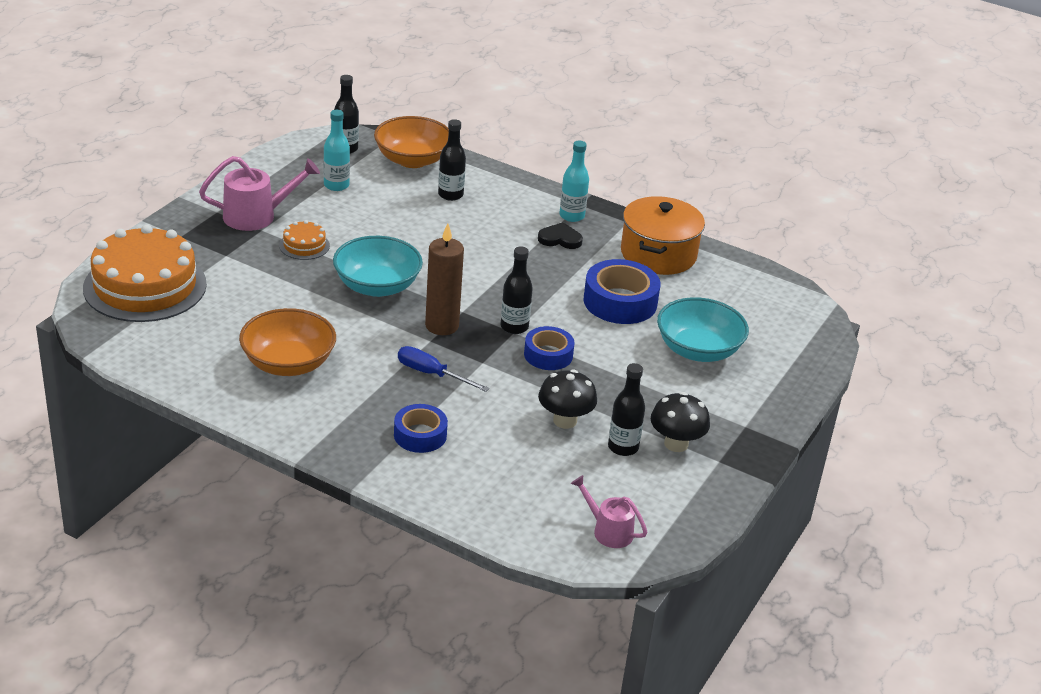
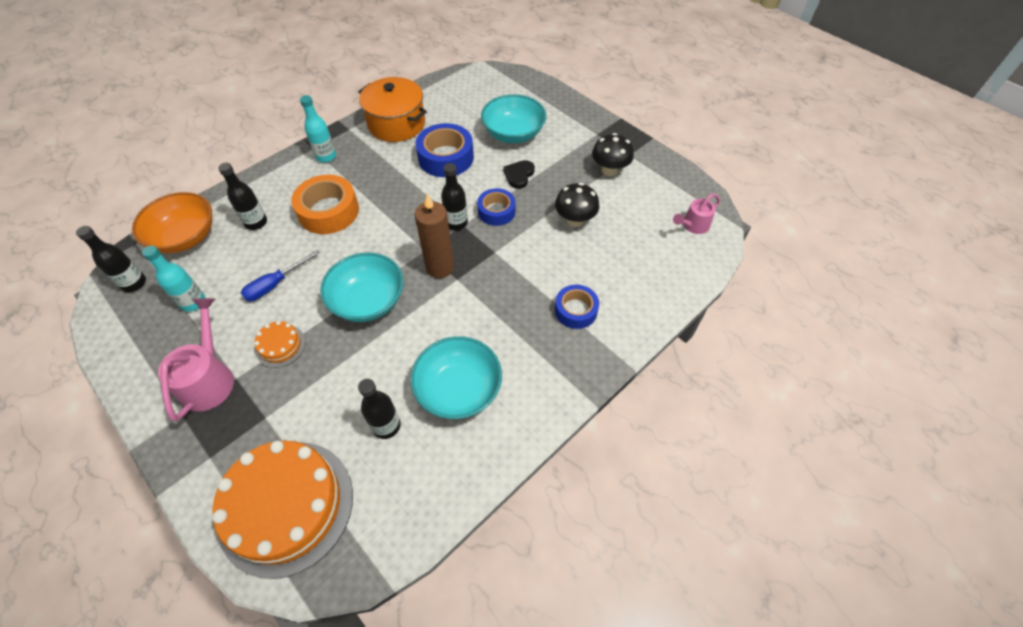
camera: 70 degrees left, 20 degrees up
orange bowl [239,308,336,376] -> turquoise bowl [410,336,502,419]
blue screwdriver [398,346,489,392] -> blue screwdriver moved to [241,250,320,301]
black heart [538,222,583,249] -> black heart moved to [503,160,535,189]
black bottle [608,363,645,456] -> black bottle moved to [358,379,401,439]
none -> orange tape [291,175,359,234]

